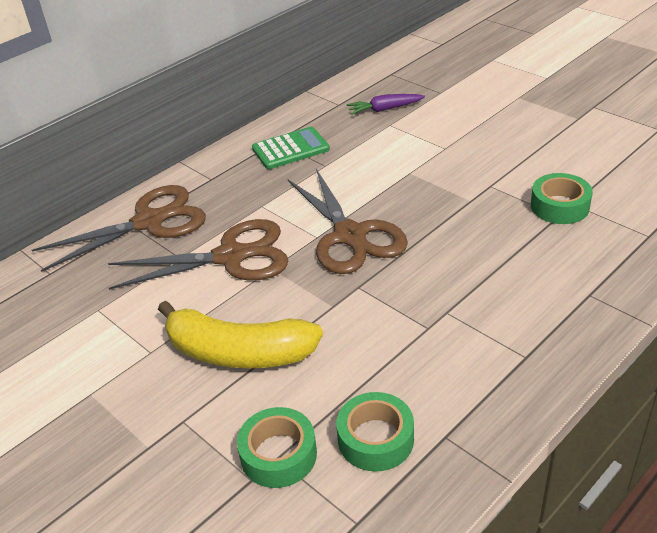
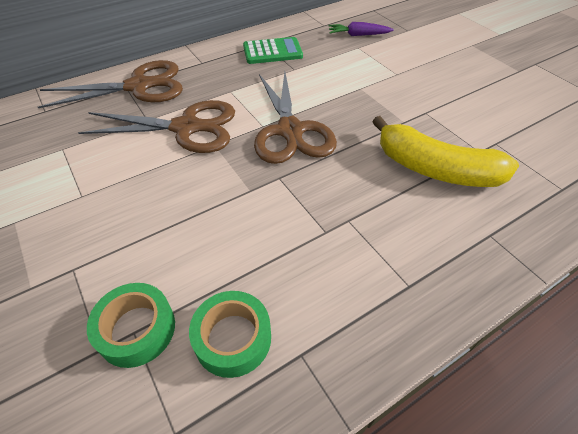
camera: 10 degrees right, 10 degrees up
yellow banana [158,301,323,368] -> yellow banana moved to [372,116,519,187]
green tape [531,173,593,224] -> none

